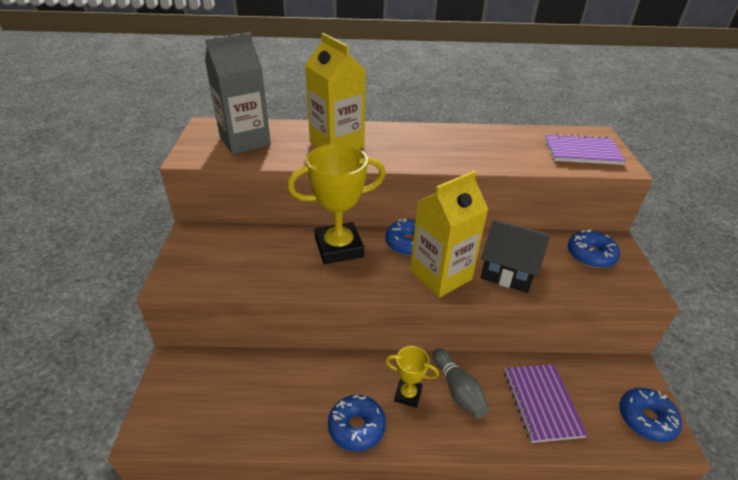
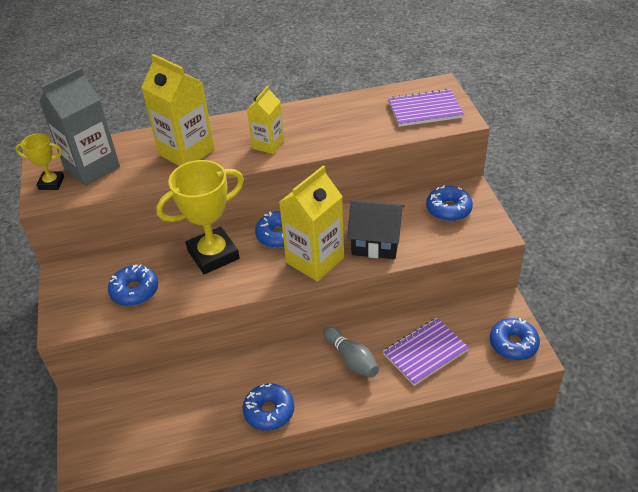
camera: 10 degrees left, 5 degrees up
yellow trophy [385,346,439,408] -> yellow trophy moved to [15,133,64,190]
purple notebook [504,364,588,443] -> purple notebook turned 75 degrees clockwise [383,318,469,386]
none -> blue donut [108,264,158,306]
none -> yellow carton [247,86,284,154]

